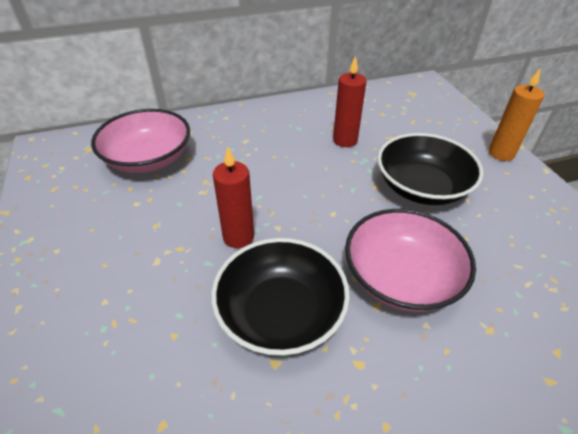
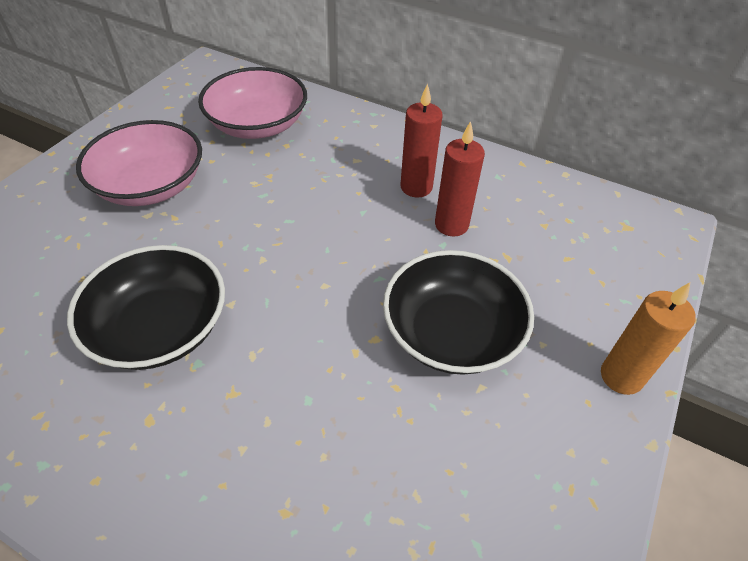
camera: 45 degrees right, 5 degrees up
red candle [213,147,254,248] -> red candle moved to [401,83,443,197]
pink bowl [345,209,476,312] -> pink bowl moved to [76,120,202,206]

